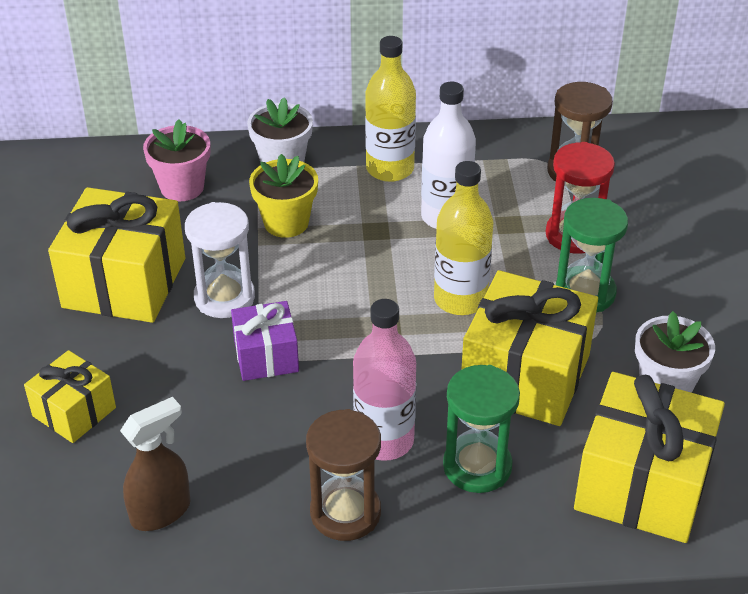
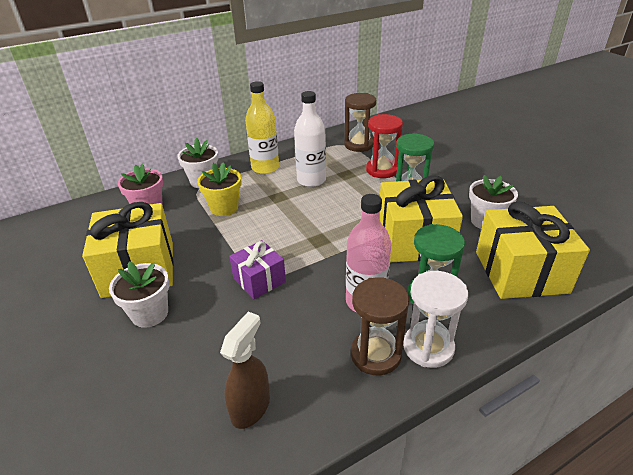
camera: 25 degrees left, 5 degrees down
yellow gift [24,350,116,443] -> none
white hourglass [185,202,255,318] -> white hourglass moved to [403,271,468,368]
yellow bottle [434,161,494,315] -> none
none -> white flower pot [109,261,169,328]

